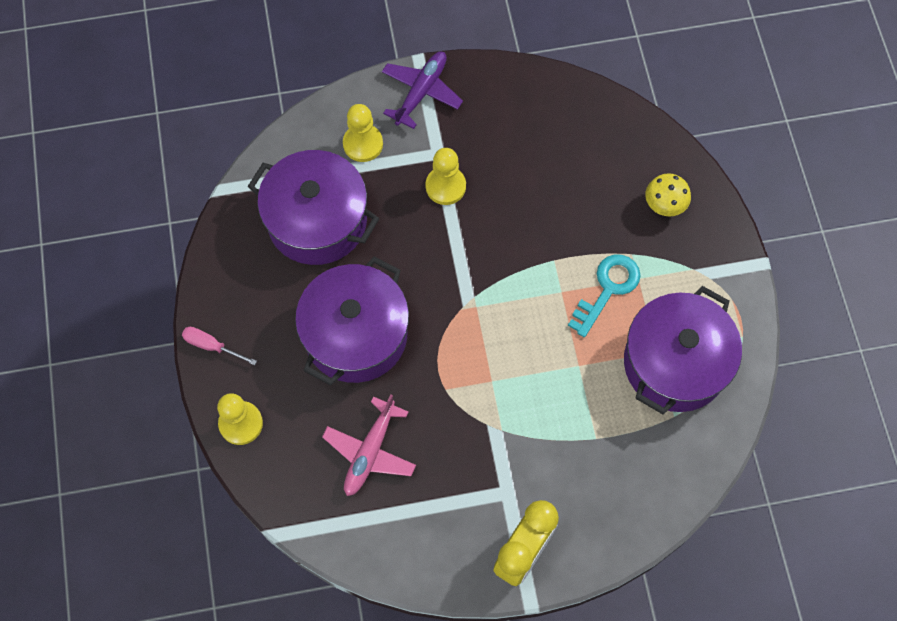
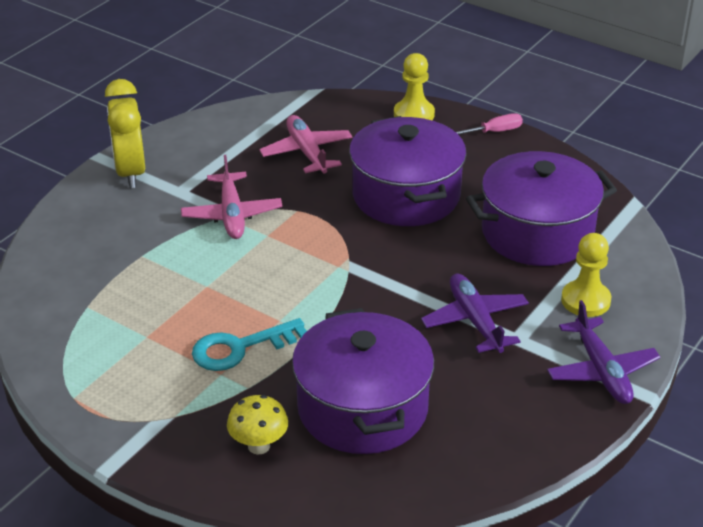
camera: 135 degrees right, 30 degrees down
yellow pawn [426,148,466,205] -> purple plane [421,273,529,353]
turquoise key [568,254,640,337] -> turquoise key turned 75 degrees clockwise [192,318,307,371]
purple pot [624,286,742,414] -> purple pot moved to [292,308,434,454]
none -> pink plane [181,155,283,239]

